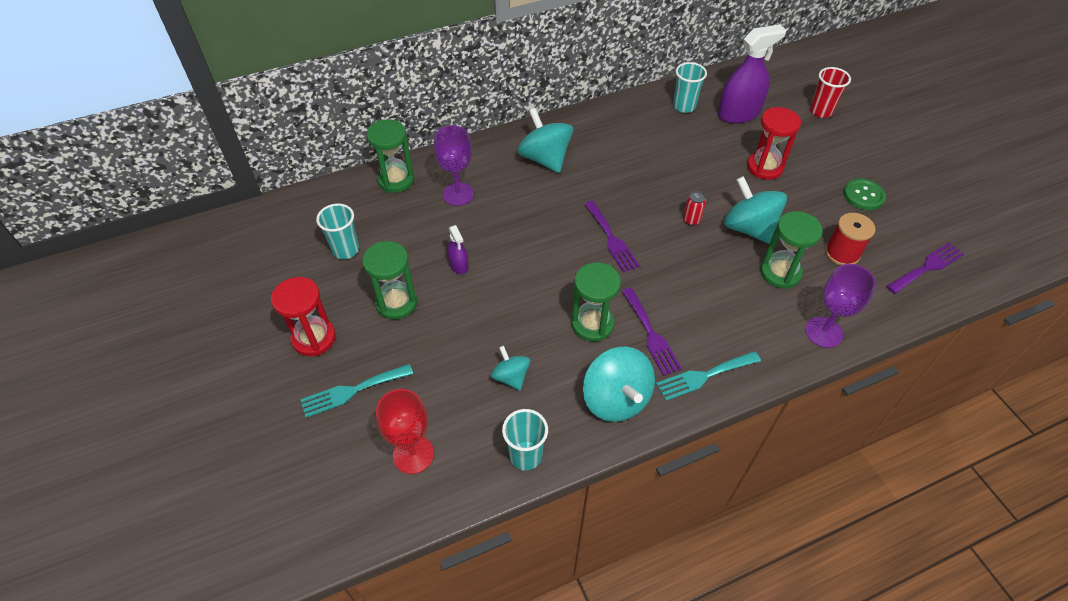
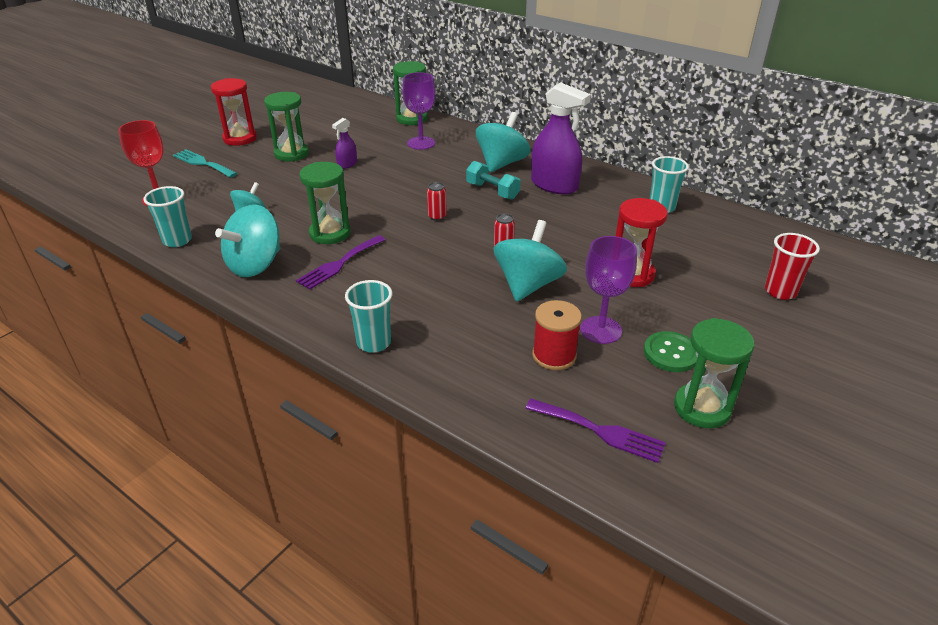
camera: 60 degrees right, 15 degrees down
turquoise cup [316,204,359,259] -> turquoise cup moved to [345,280,392,353]
purple fork [584,200,640,273] -> red can [427,182,447,221]
turquoise fork [656,351,761,401] -> none
purple spray bottle [718,24,786,123] -> purple spray bottle moved to [531,82,591,194]
green hourglass [760,211,823,289] -> green hourglass moved to [674,318,754,428]
purple goblet [805,264,876,348] -> purple goblet moved to [580,236,637,344]
none -> turquoise dumbbell [466,161,521,200]

